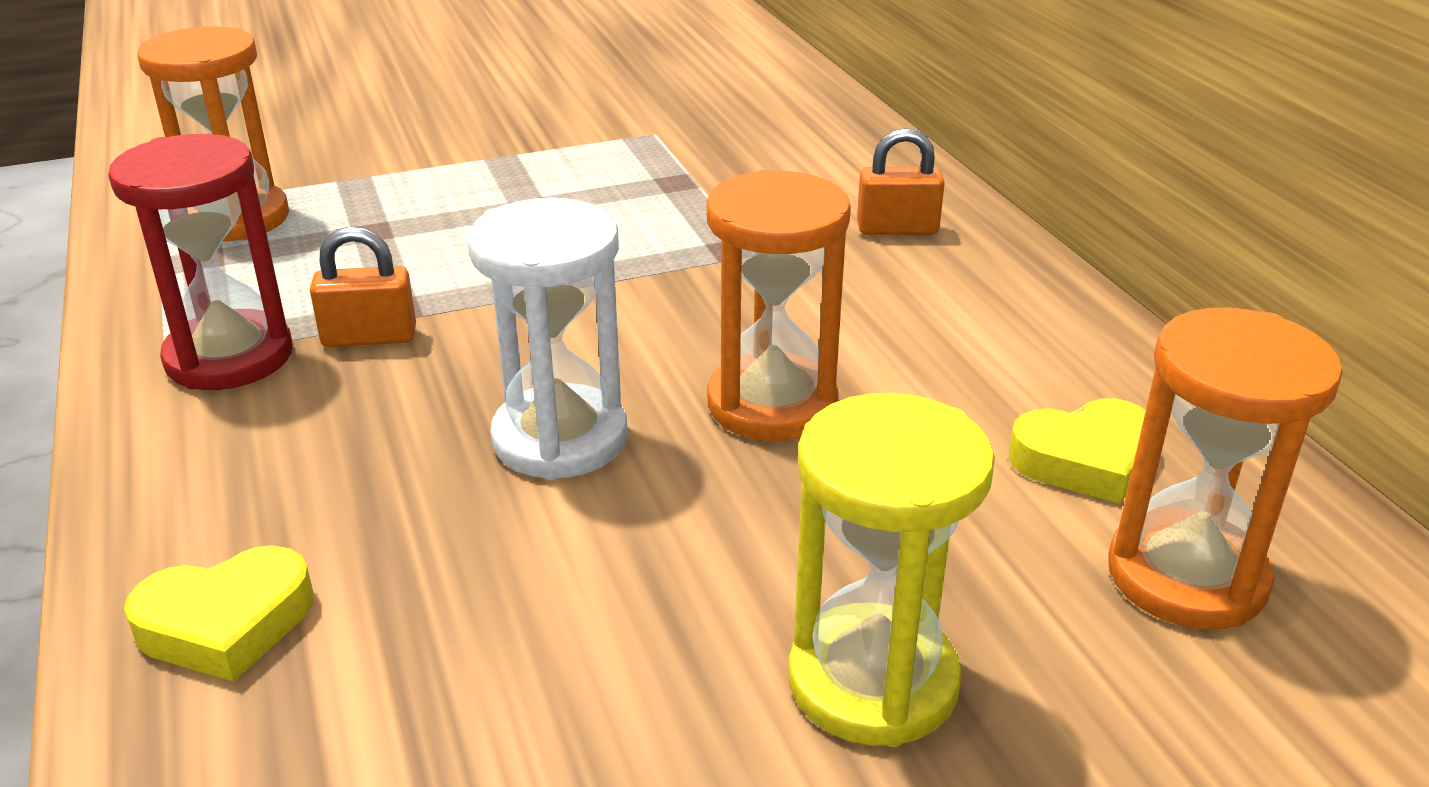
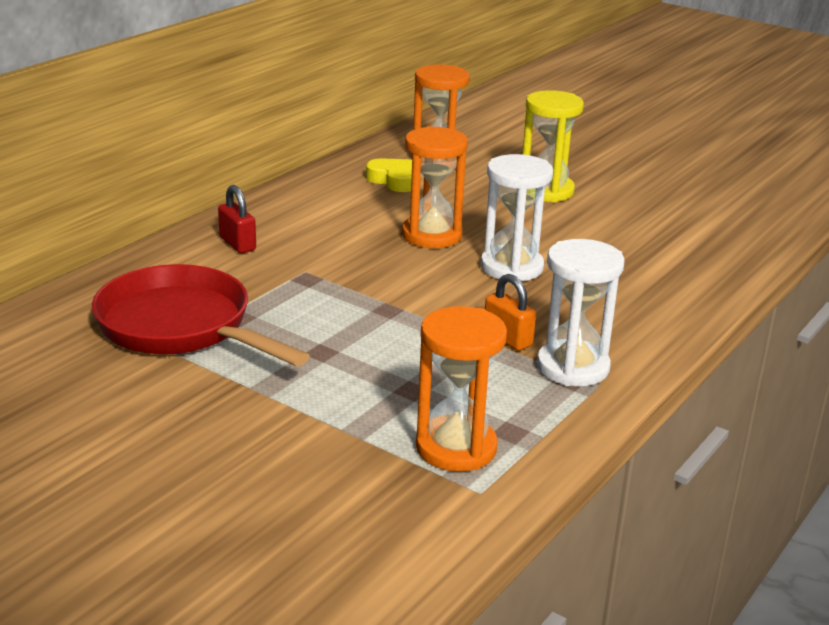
camera: 125 degrees left, 5 degrees down
red hourglass [108,134,292,390] -> white hourglass [537,239,624,386]
yellow heart [124,545,314,682] -> none
orange padlock [857,128,945,235] -> red padlock [218,185,256,253]
none -> red pan [92,264,310,366]

